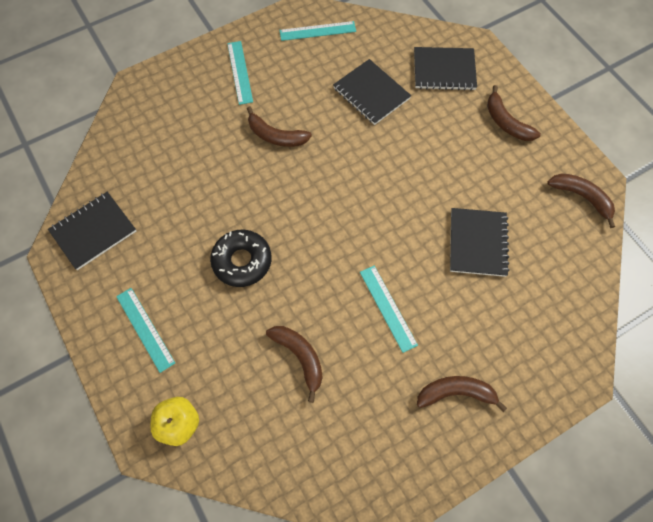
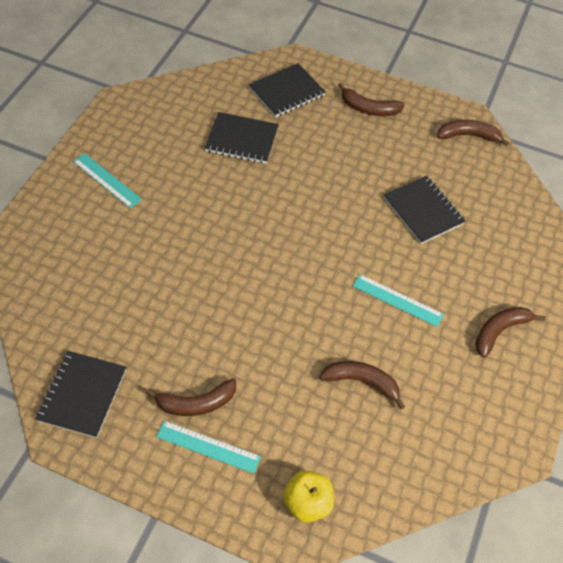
camera: 40 degrees left, 10 degrees down
black donut [210,230,272,287] -> none
brown banana [247,106,312,147] -> brown banana moved to [146,378,236,416]
turquoise ruler [279,21,356,41] -> none

